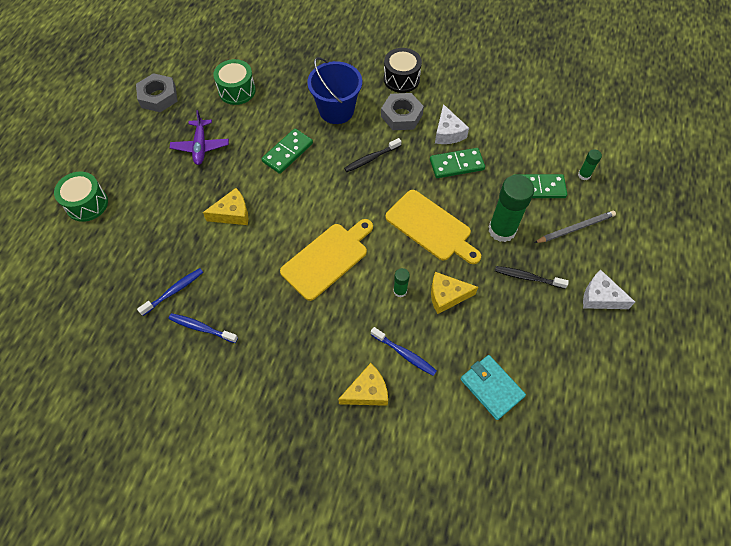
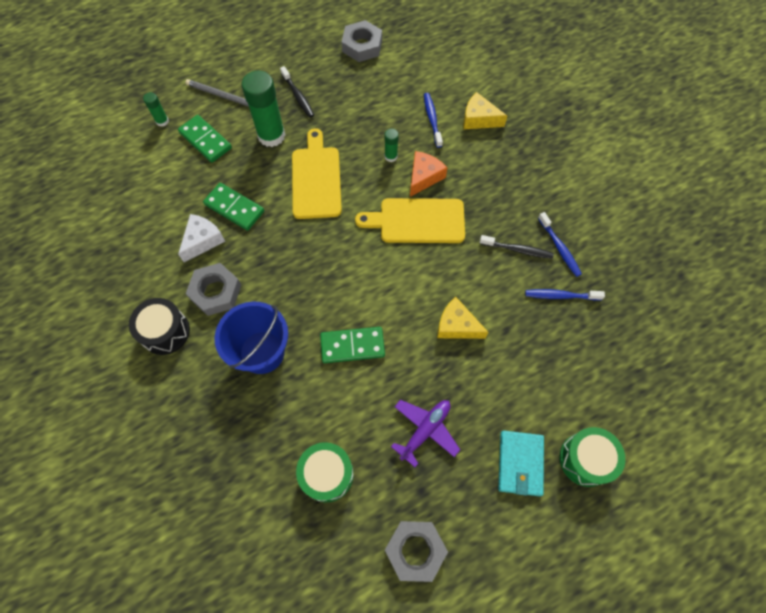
camera: 135 degrees left, 5 degrees up
black toothbrush [344,138,401,172] -> black toothbrush moved to [480,235,554,259]
yellow cheese [431,272,478,314] -> none
turquoise wallet [461,355,526,420] -> turquoise wallet moved to [498,431,544,496]
white cheese [583,270,635,309] -> none
none -> grey nut [341,20,382,62]
none -> orange cheese [410,151,447,197]

